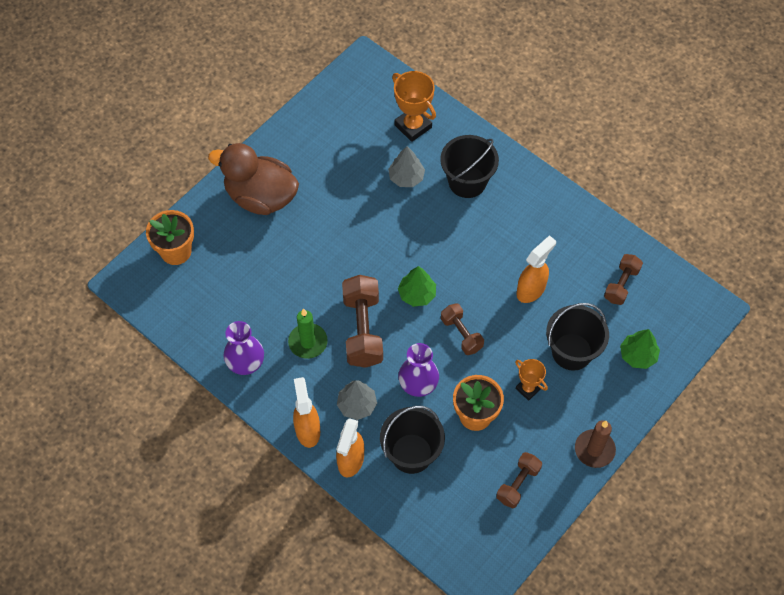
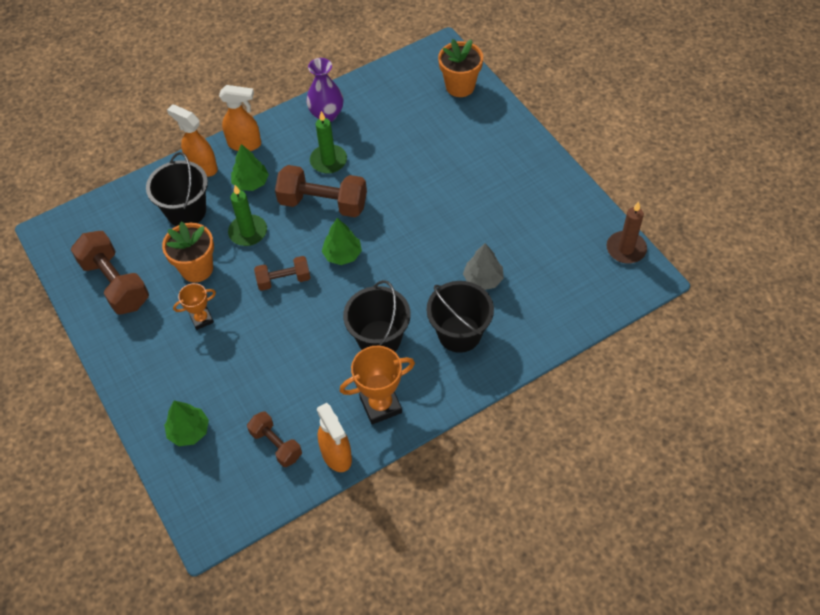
camera: 110 degrees right, 5 degrees down
brown duck [208,143,299,215] -> none
grey tree [337,380,377,420] -> green tree [231,144,269,191]
orange trophy [392,71,436,142] -> orange trophy moved to [340,346,415,425]
purple vase [398,343,439,397] -> green candle [228,185,267,246]
brown dumbbell [496,452,542,508] -> brown dumbbell [71,231,149,315], size x1.69
orange spray bottle [517,235,556,303] -> orange spray bottle moved to [317,403,352,472]
black bucket [546,303,609,371] -> black bucket moved to [343,280,411,352]
brown candle [575,420,616,468] -> brown candle moved to [607,202,647,263]

